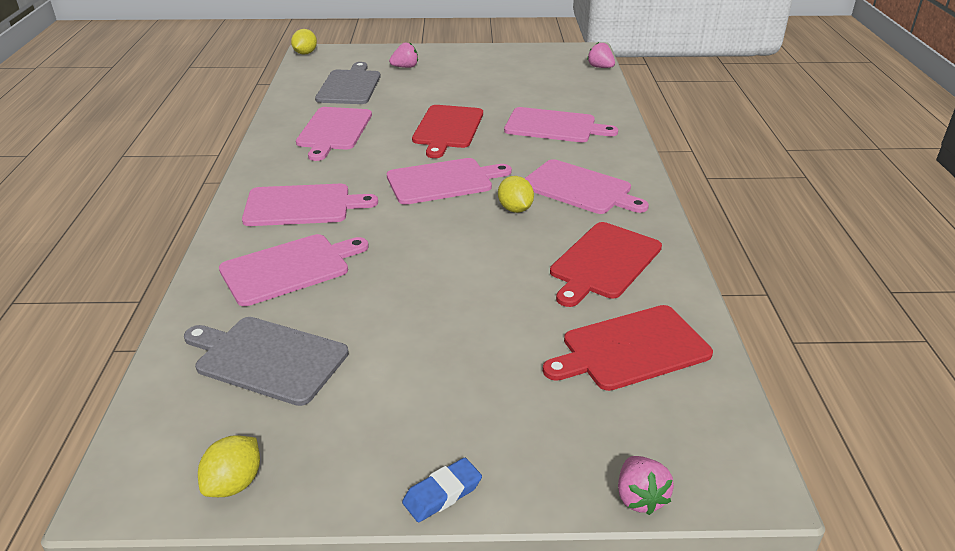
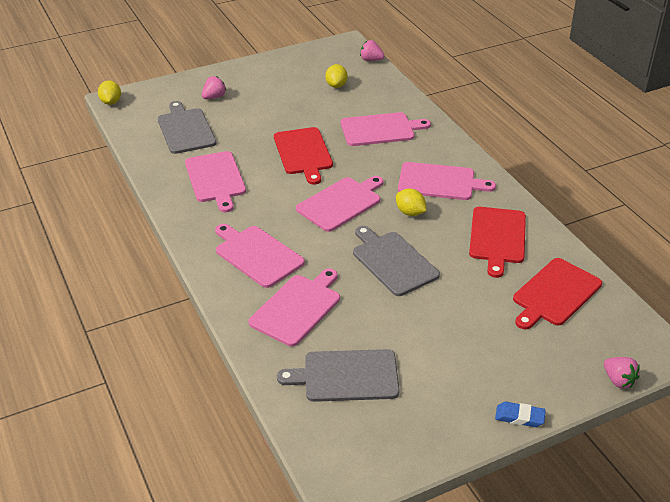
camera: 25 degrees left, 5 degrees up
yellow lemon [198,435,260,497] -> yellow lemon moved to [325,64,348,88]
pink cutting board [242,184,378,226] -> pink cutting board turned 105 degrees counterclockwise [215,224,305,288]
blue eraser [402,458,482,522] -> blue eraser turned 75 degrees clockwise [495,402,546,427]
none -> grey cutting board [353,226,440,296]

